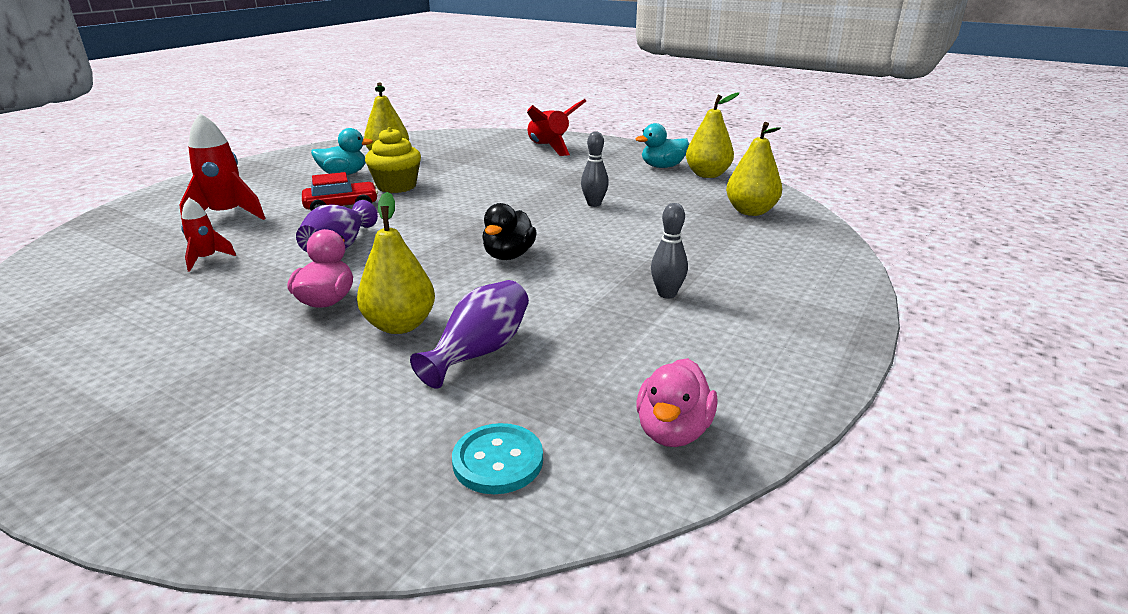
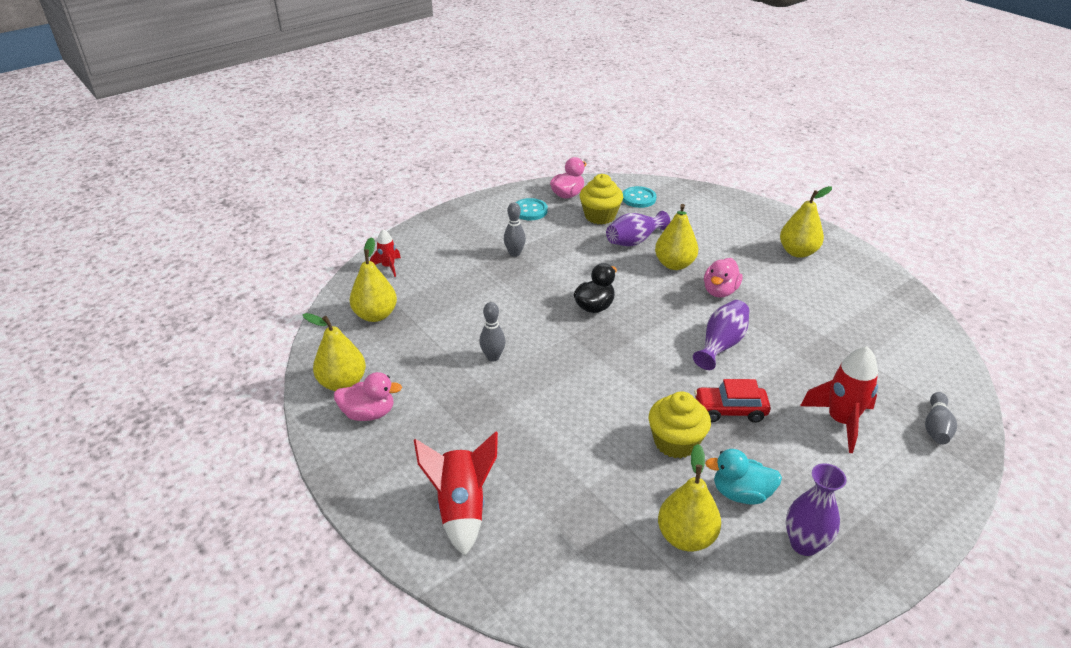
camera: 160 degrees left, 10 degrees up
red rocket [181,198,236,272] -> red rocket moved to [370,229,401,277]
turquoise duck [636,123,689,168] -> pink duck [334,372,402,421]
none -> turquoise button [515,198,548,220]
none -> yellow cupcake [580,174,623,225]
none -> yellow pear [780,186,832,258]
none -> purple vase [786,463,847,556]
none -> grey bowling pin [925,392,957,445]

